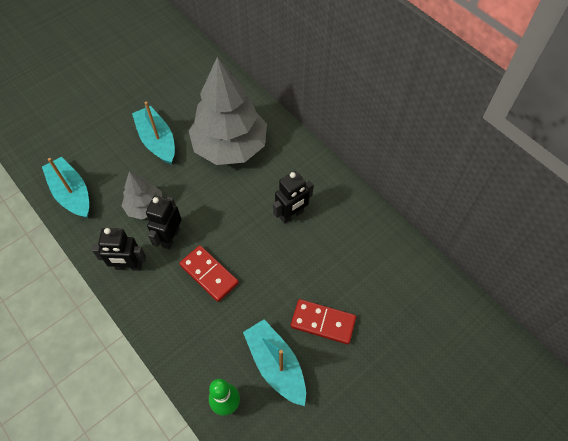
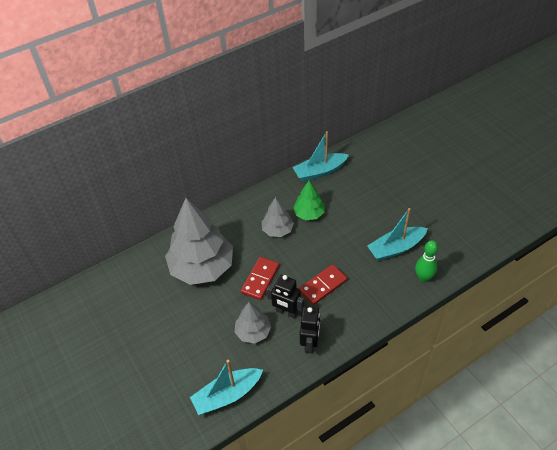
camera: 80 degrees left, 10 degrees down
turquoise boat [132,101,175,165] -> turquoise boat moved to [292,131,349,182]
black robot [273,171,313,224] -> grey tree [262,197,294,237]
red domino [291,299,356,344] -> red domino moved to [241,257,280,300]
none -> green tree [293,180,324,220]

